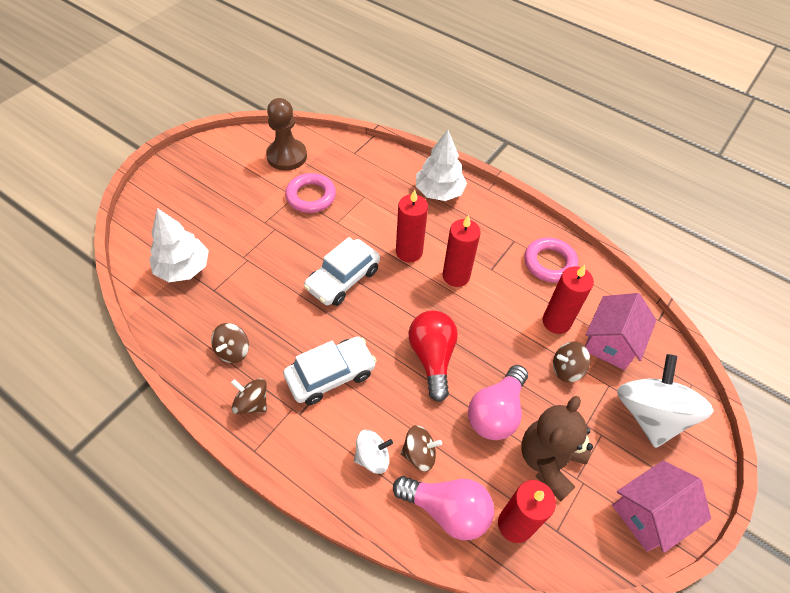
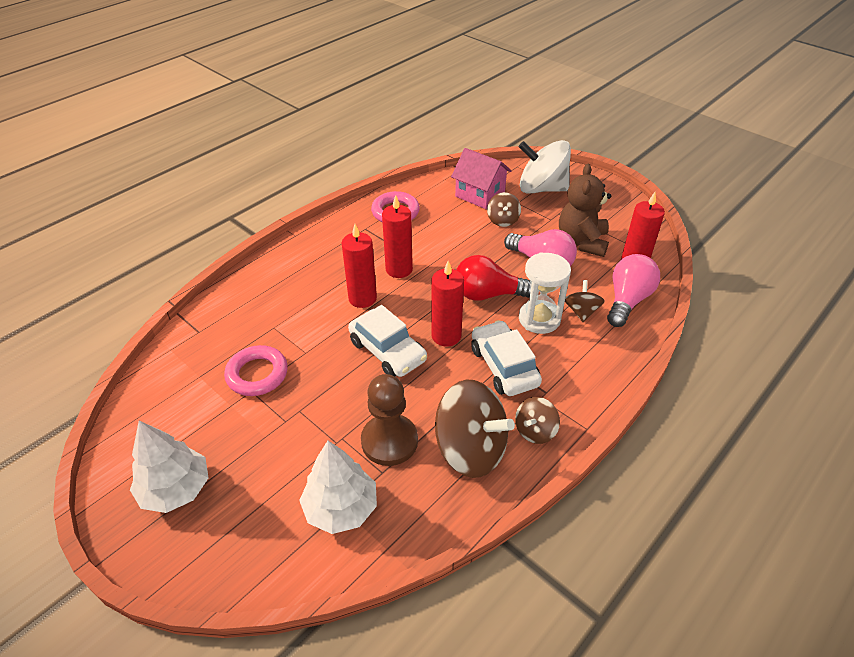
camera: 80 degrees left, 10 degrees down
brown spinning top [211,323,249,363] -> brown spinning top [435,380,515,478], size x1.99
brown pawn [266,98,307,171] -> brown pawn moved to [361,374,418,466]
white spinning top [354,430,393,474] -> none
white tree [416,130,467,201] -> white tree moved to [130,421,209,513]
brown teddy bear [521,396,593,502] -> brown teddy bear turned 60 degrees clockwise [559,164,611,257]
red candle [543,265,594,334] -> red candle moved to [431,261,464,347]
pink house [612,461,711,553] -> none
none -> white hourglass [519,252,571,334]

